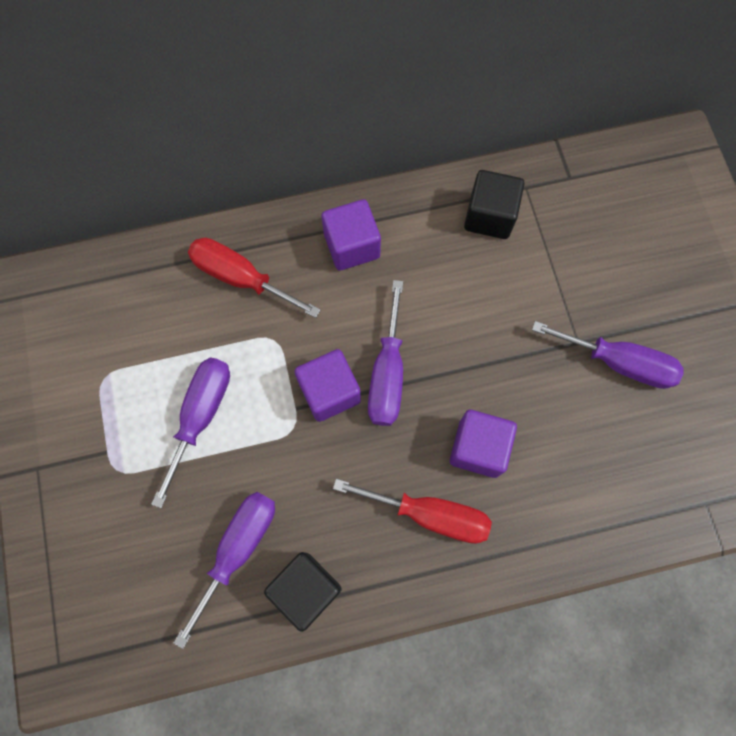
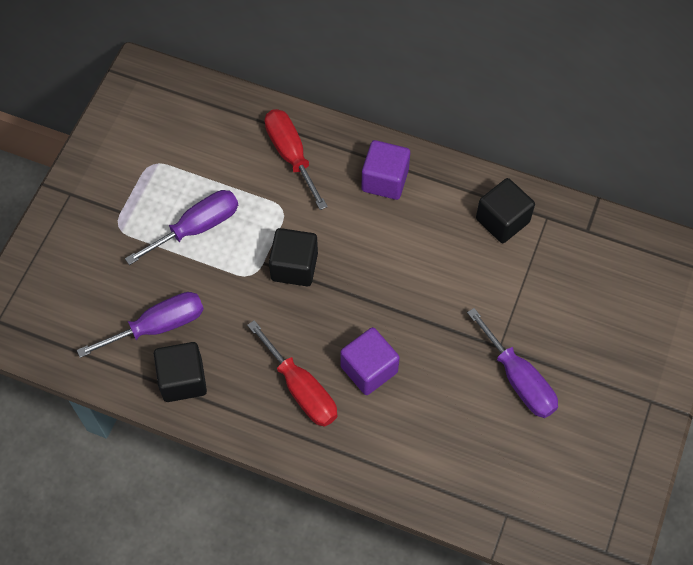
camera: 35 degrees right, 10 degrees down
purple cube [294,349,361,422] -> black cube [269,228,318,286]
purple screwdriver [368,280,403,426] -> none

